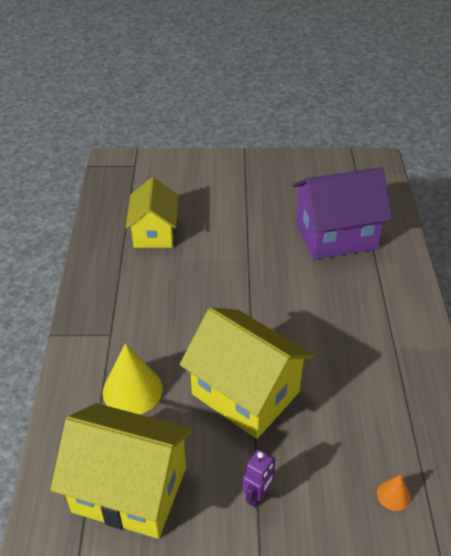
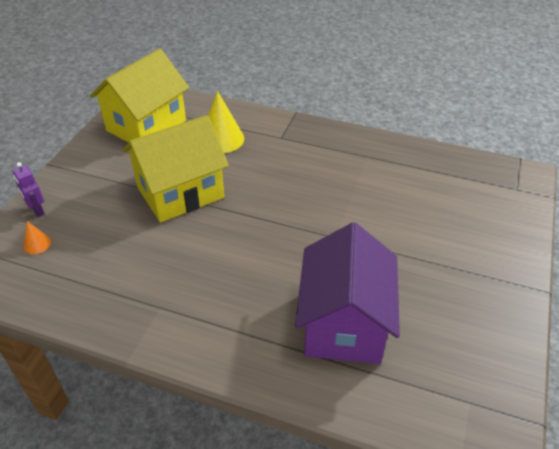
camera: 110 degrees right, 0 degrees up
yellow house [126,177,178,248] -> none
purple robot [243,450,275,507] -> purple robot moved to [12,162,45,217]

